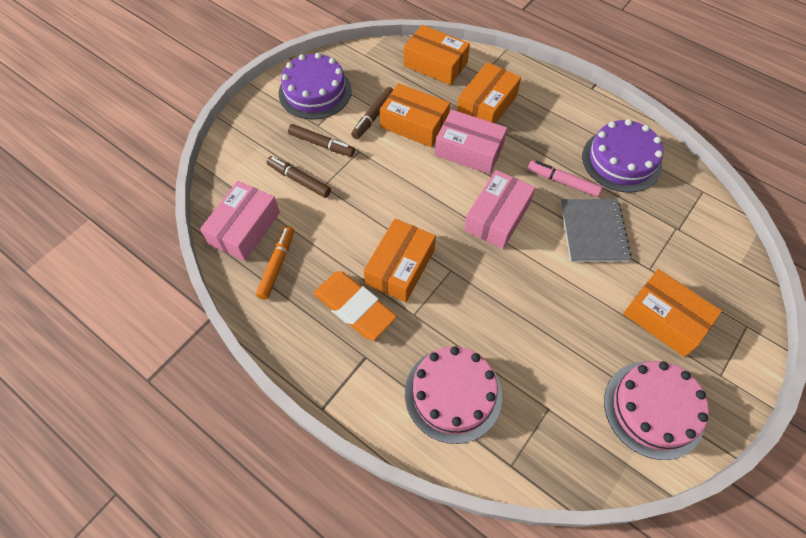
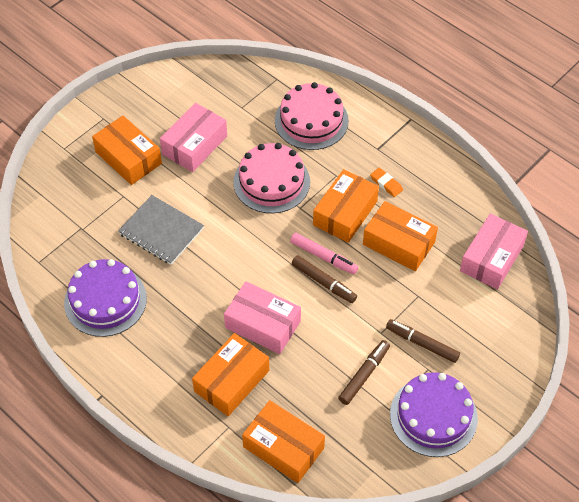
camera: 175 degrees left, 5 degrees down
orange marker [256,226,294,300] -> none
brown marker [267,156,331,198] -> brown marker moved to [292,255,357,303]
orange eraser [313,271,397,341] -> orange eraser [370,168,403,197], size x0.47
orange box [380,83,450,147] -> orange box moved to [363,201,438,271]
pink box [464,170,535,249] -> pink box moved to [160,103,227,172]
pink marker [528,160,602,197] -> pink marker moved to [290,233,358,274]
grey notebook [561,199,631,262] -> grey notebook turned 60 degrees counterclockwise [118,195,204,265]
pink cake [604,361,709,460] -> pink cake moved to [233,143,310,213]

